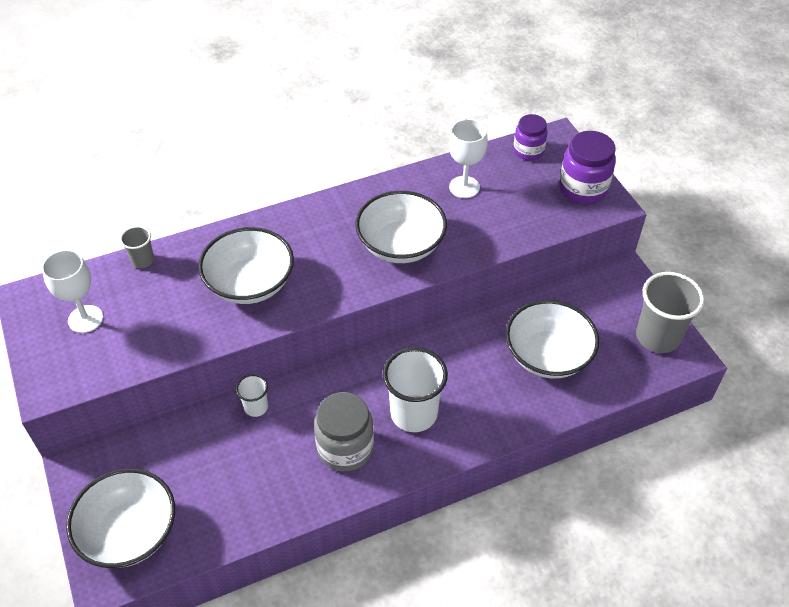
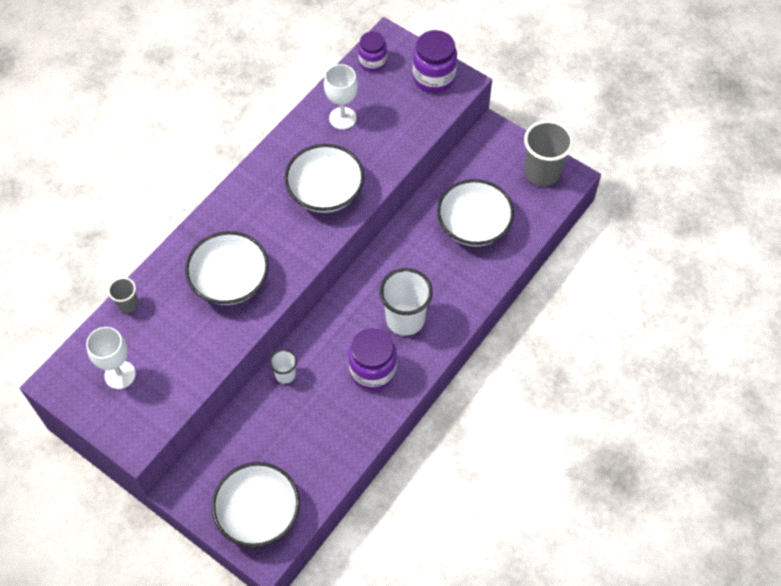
camera: 30 degrees left, 10 degrees up
grey jar [314,392,374,472] -> purple jar [348,328,397,391]

